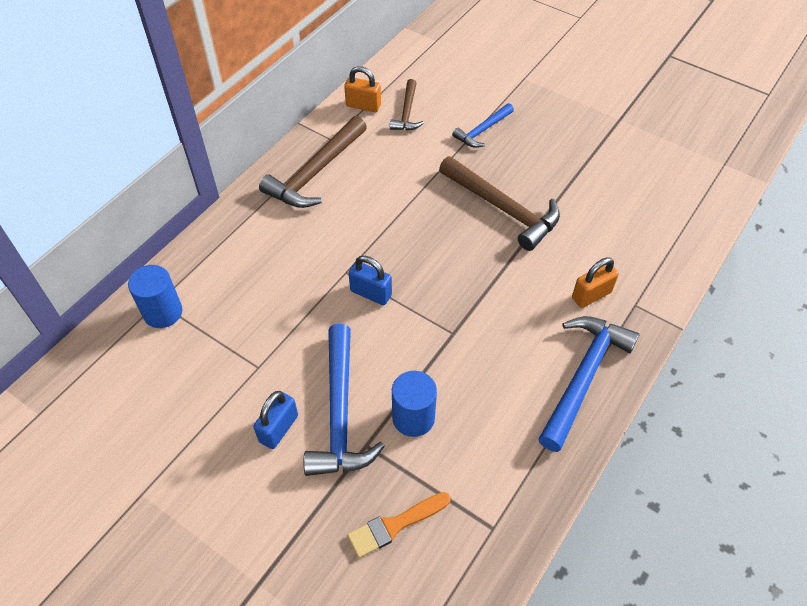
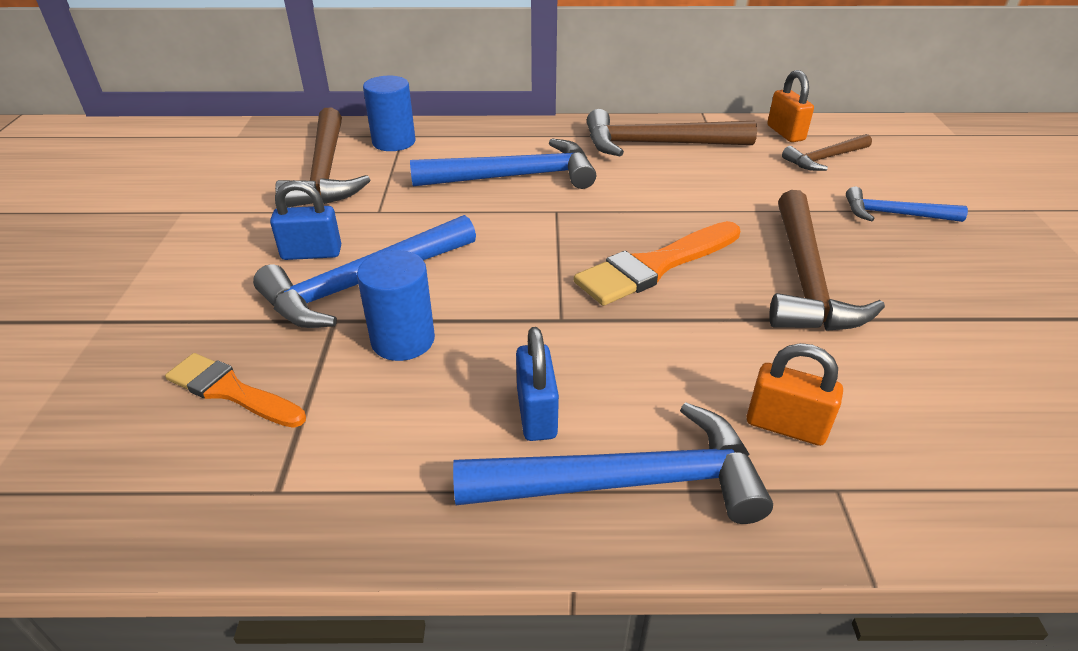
camera: 55 degrees right, 15 degrees down
blue padlock [349,256,392,305] -> blue padlock moved to [516,327,559,441]
none -> brown hammer [275,107,370,207]
none -> blue hammer [410,139,596,189]
none -> orange brush [574,221,740,306]

